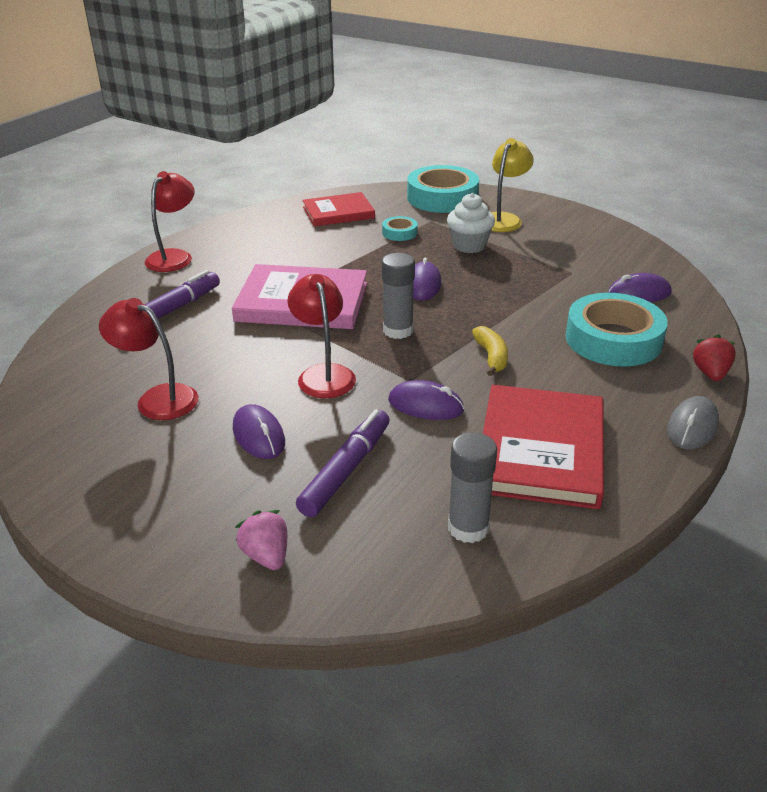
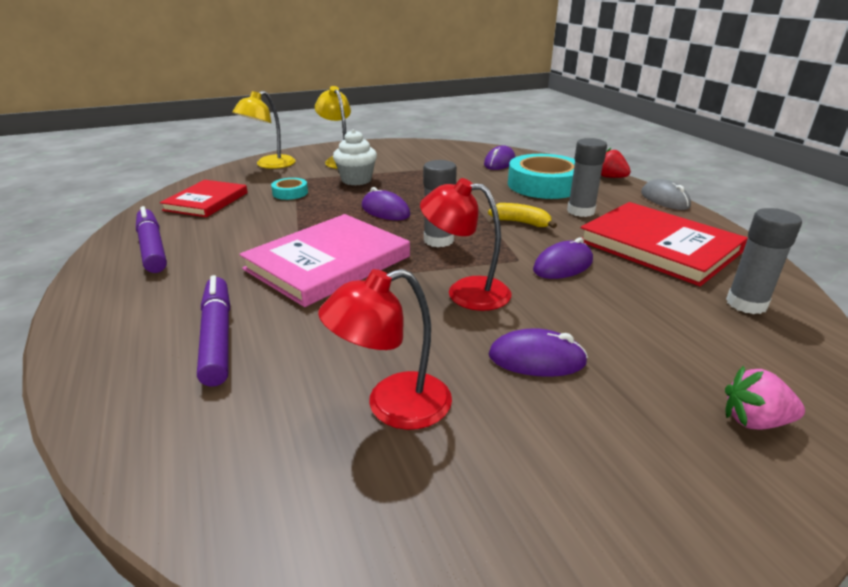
camera: 55 degrees left, 5 degrees down
red lamp [145,171,195,272] -> none
purple marker [296,409,390,517] -> purple marker moved to [136,206,167,273]
turquoise tape [407,165,479,213] -> yellow lamp [232,91,296,169]
none -> grey glue stick [567,138,607,217]

